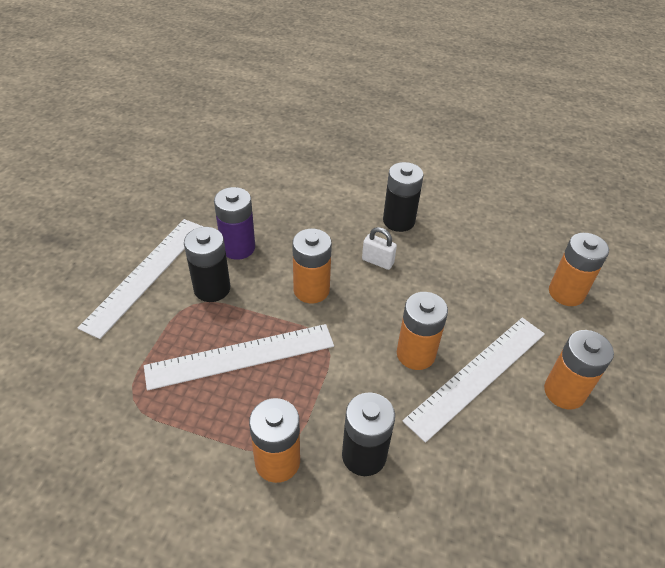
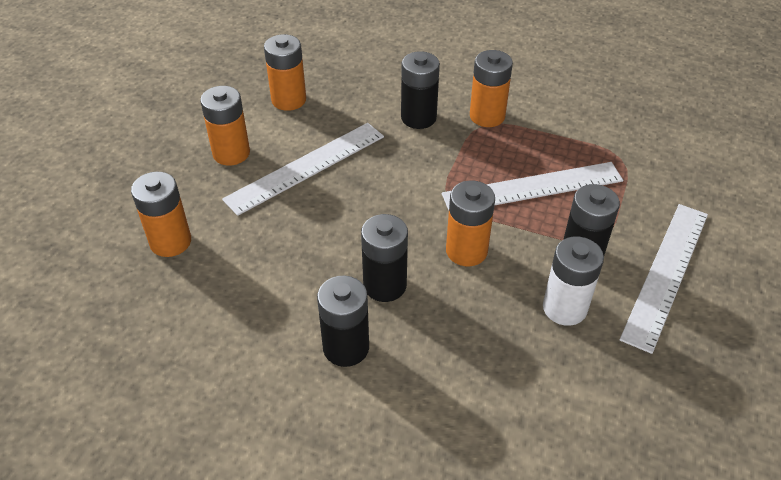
camera: 175 degrees left, 0 degrees up
purple battery [214,187,255,260] -> white battery [543,237,604,326]
white padlock [362,227,397,270] -> black battery [361,214,408,302]
orange battery [397,292,448,370] -> orange battery moved to [264,34,306,111]

